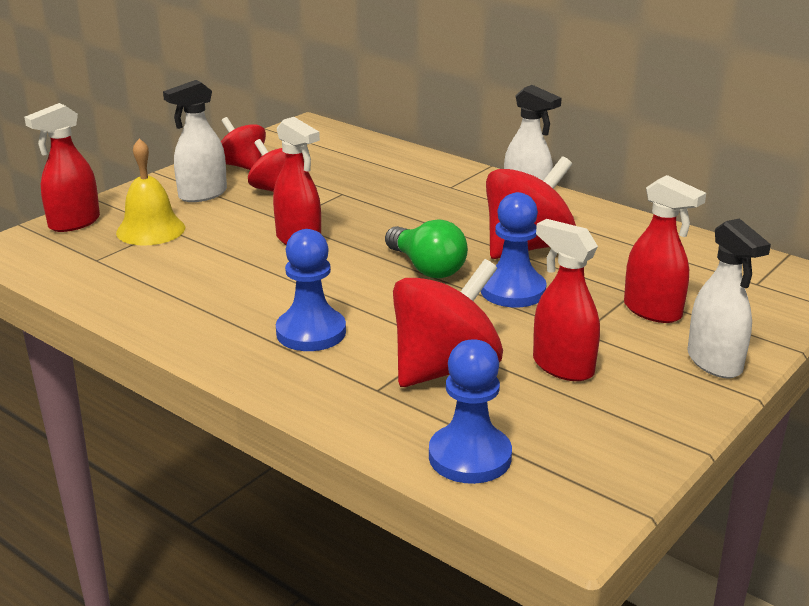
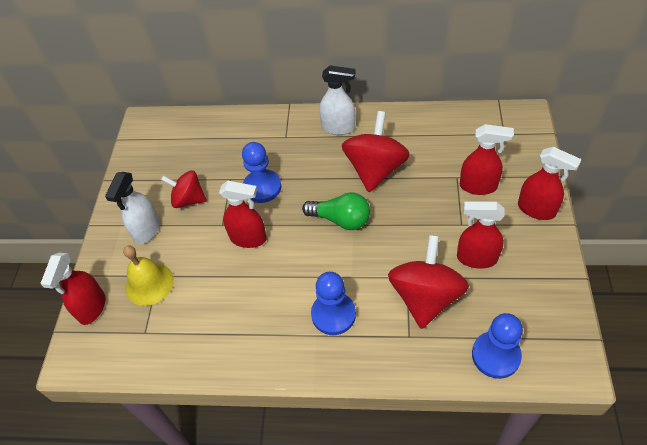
camera: 30 degrees left, 25 degrees up
red spinning top [221,117,266,170] -> none
blue pawn [481,192,547,308] -> blue pawn moved to [242,142,281,203]
white spray bottle [688,218,771,378] -> red spray bottle [518,147,582,220]

